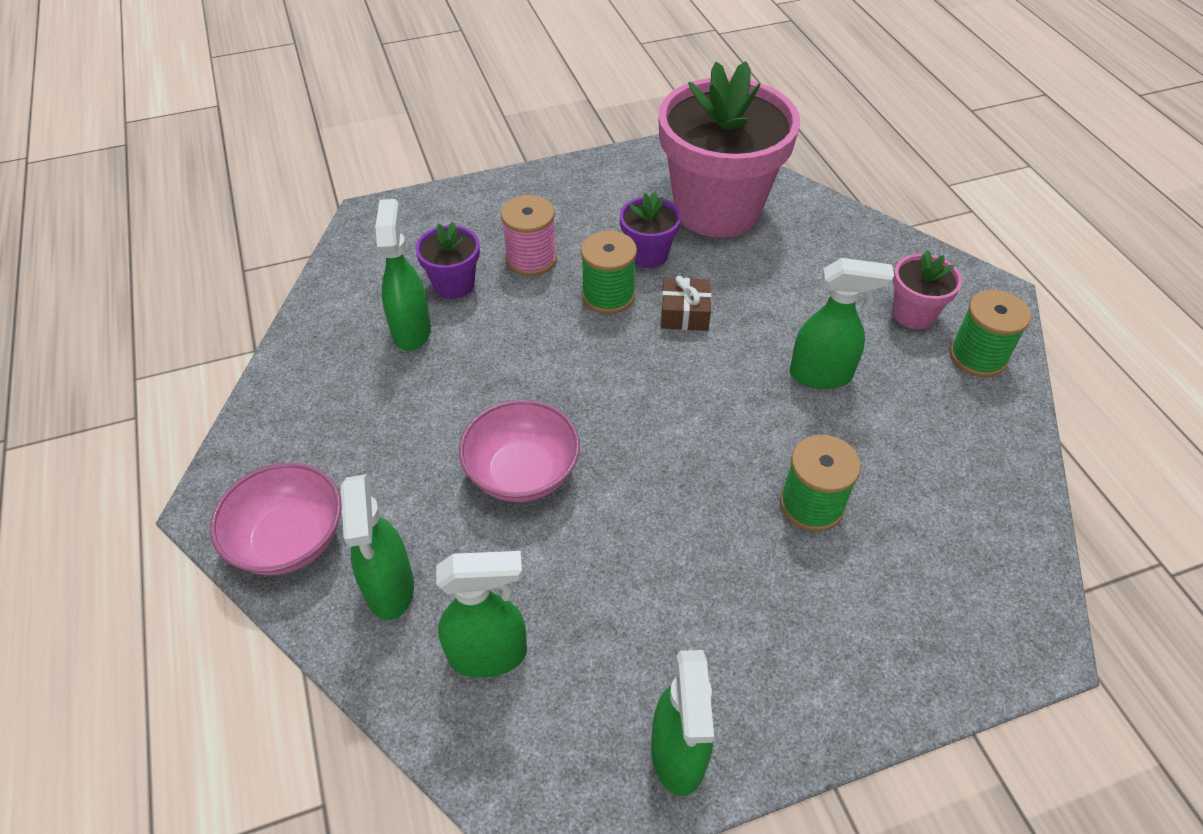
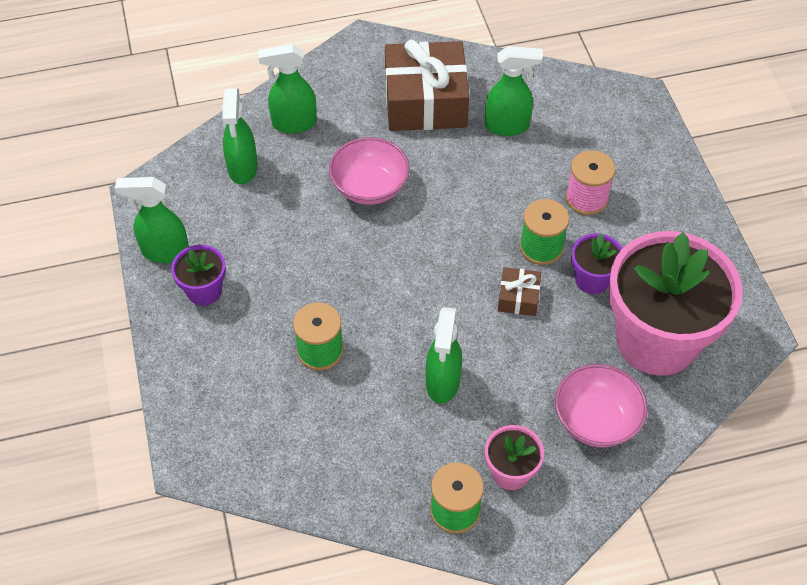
camera: 95 degrees right, 5 degrees up
pink bowl [210,462,342,575] -> pink bowl moved to [555,364,648,447]
purple flower pot [415,222,480,299] -> purple flower pot moved to [171,245,226,306]
none -> brown gift [385,40,469,131]

